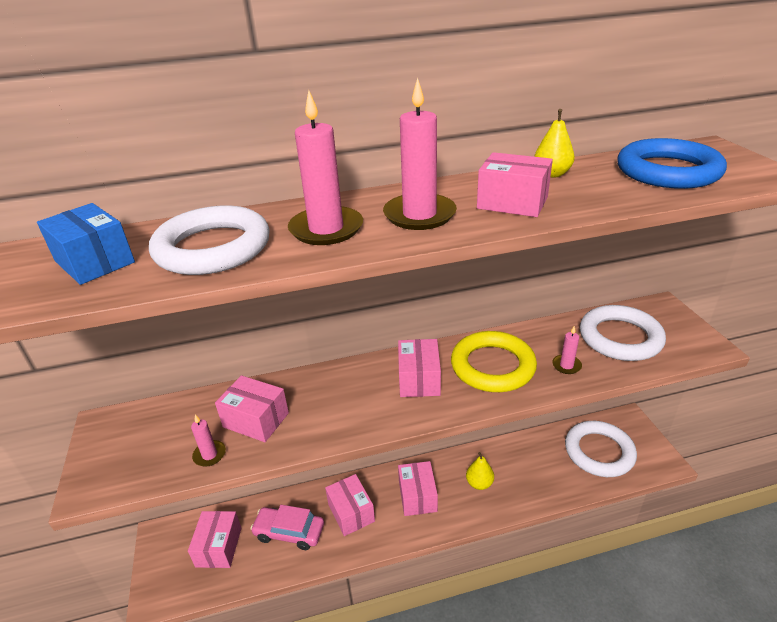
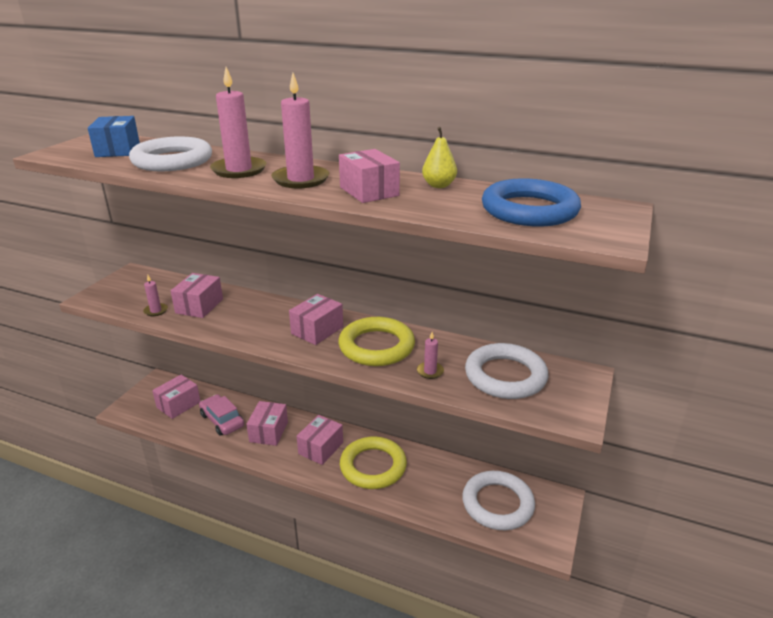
camera: 35 degrees right, 5 degrees down
pink box [215,375,289,442] -> pink box turned 45 degrees clockwise [171,273,223,318]
yellow pear [466,452,494,490] -> yellow ring [340,436,407,489]

